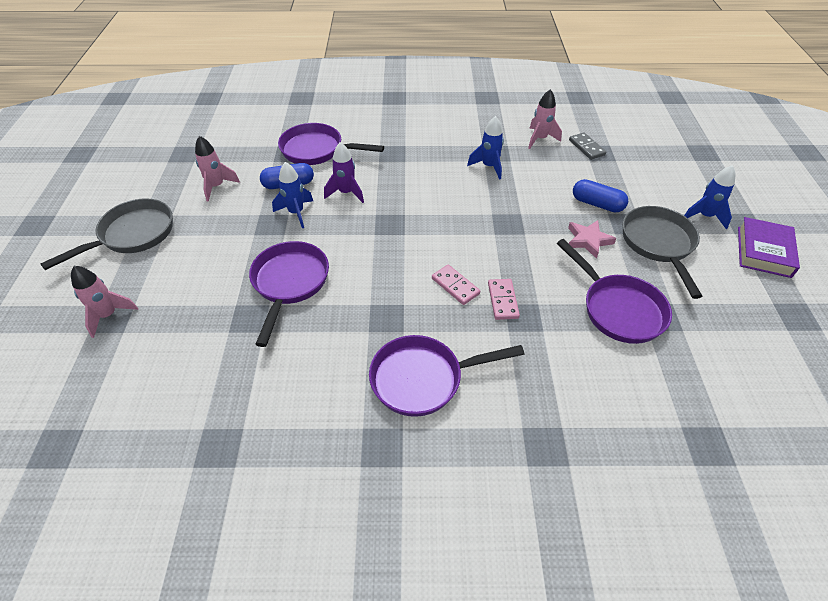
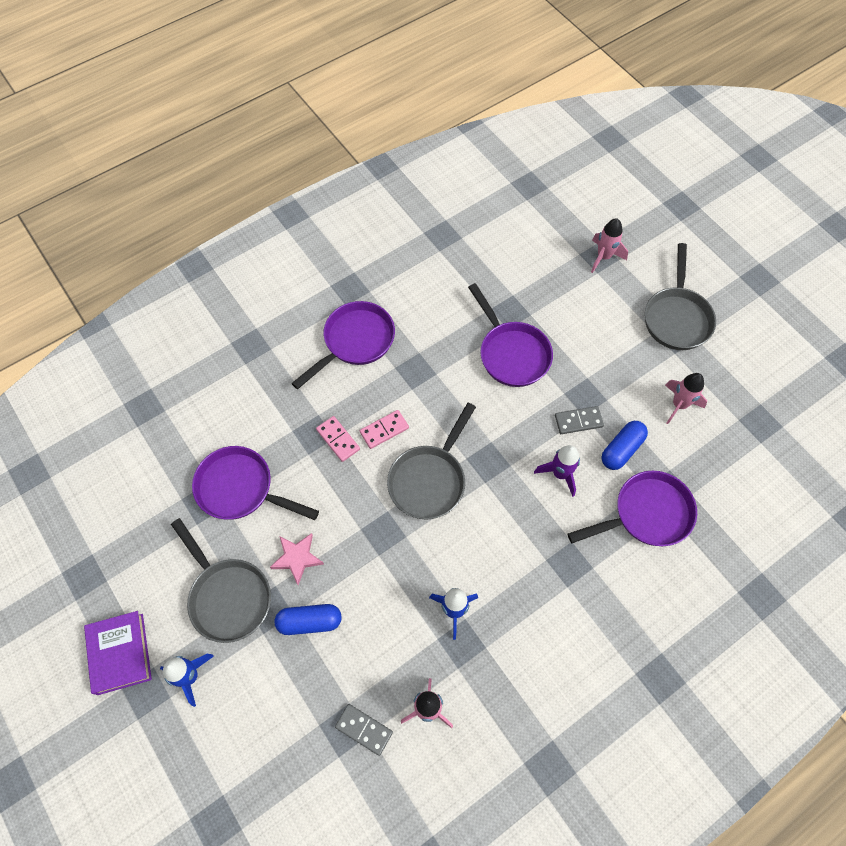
camera: 145 degrees right, 15 degrees up
blue rocket [272,162,313,228] -> grey domino [555,406,604,434]
pink domino [432,265,480,305] -> pink domino turned 45 degrees counterclockwise [360,410,409,449]
none -> grey pan [387,403,476,519]

